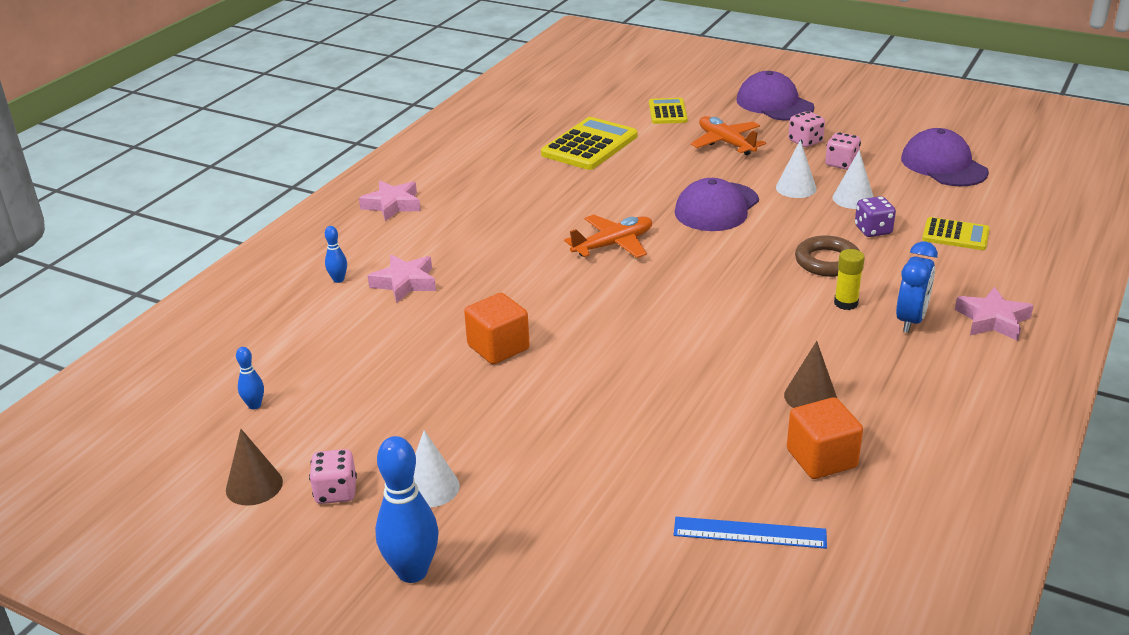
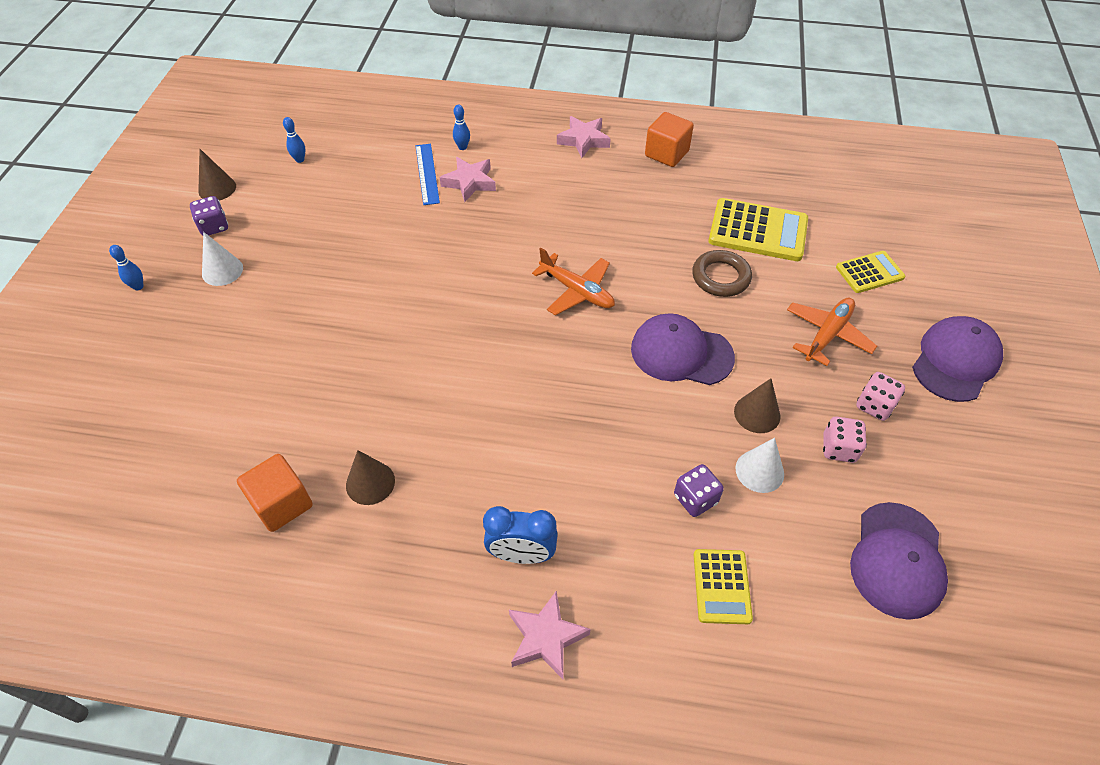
camera: 70 degrees right, 20 degrees up
pink dice [309,449,357,504] -> purple dice [190,196,228,236]
blue bowling pin [375,436,439,583] -> blue bowling pin [109,245,143,290], size x0.49
orange cube [464,293,530,364] -> orange cube moved to [645,112,694,167]
blue ruler [674,517,827,549] -> blue ruler moved to [416,144,440,205]
white cone [776,140,817,198] -> brown cone [734,378,780,433]
brown ring [795,236,860,277] -> brown ring moved to [692,250,752,297]
yellow glue stick [834,249,865,310] -> none
purple cap [901,128,989,186] -> purple cap turned 150 degrees clockwise [850,502,948,620]

